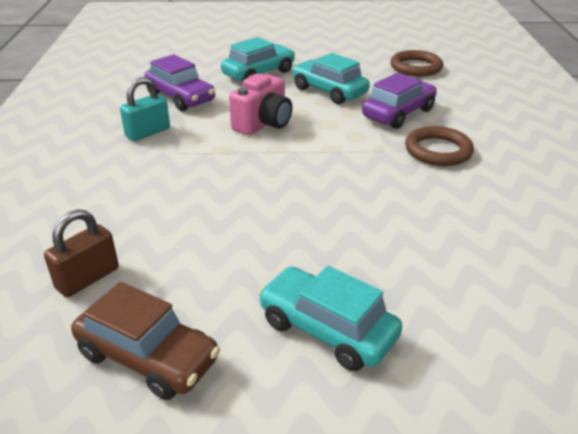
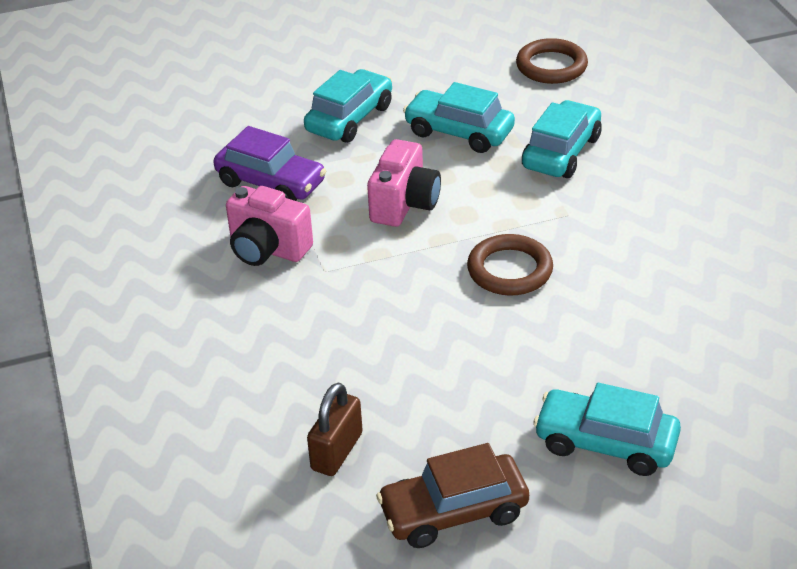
camera: 15 degrees left, 5 degrees up
brown car [71,282,220,400] -> brown car turned 150 degrees clockwise [376,443,529,548]
turquoise padlock [120,77,170,141] -> pink camera [226,186,313,266]
purple car [362,72,437,129] -> turquoise car [522,100,602,178]
brown ring [405,126,474,166] -> brown ring moved to [467,234,553,295]

